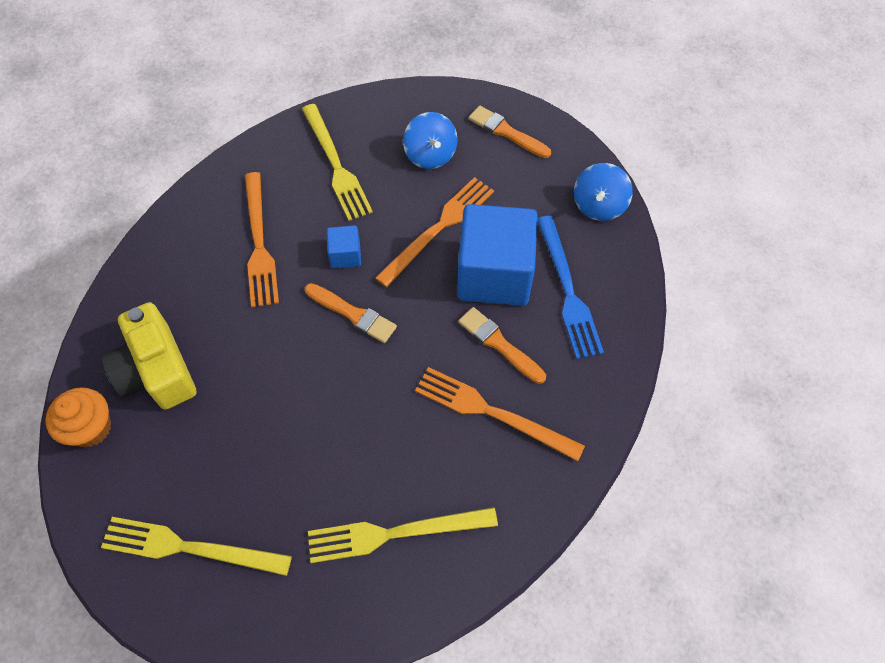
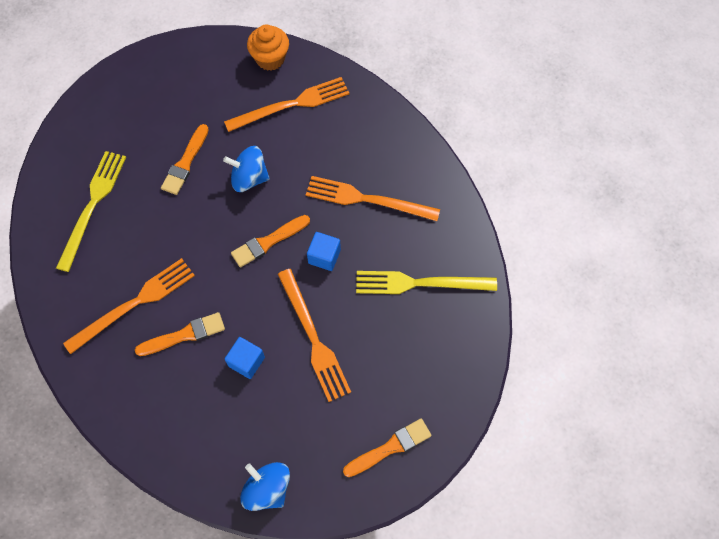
camera: 115 degrees right, 5 degrees up
yellow camera [101,302,197,409] -> orange fork [224,77,350,132]
yellow fork [101,517,292,576] -> none
blue spinning top [403,112,458,169] -> blue spinning top moved to [223,146,270,192]
blue cube [457,204,538,306] -> blue cube [225,337,265,379], size x0.44
blue fork [537,216,604,359] -> none
none -> orange brush [161,124,209,195]

